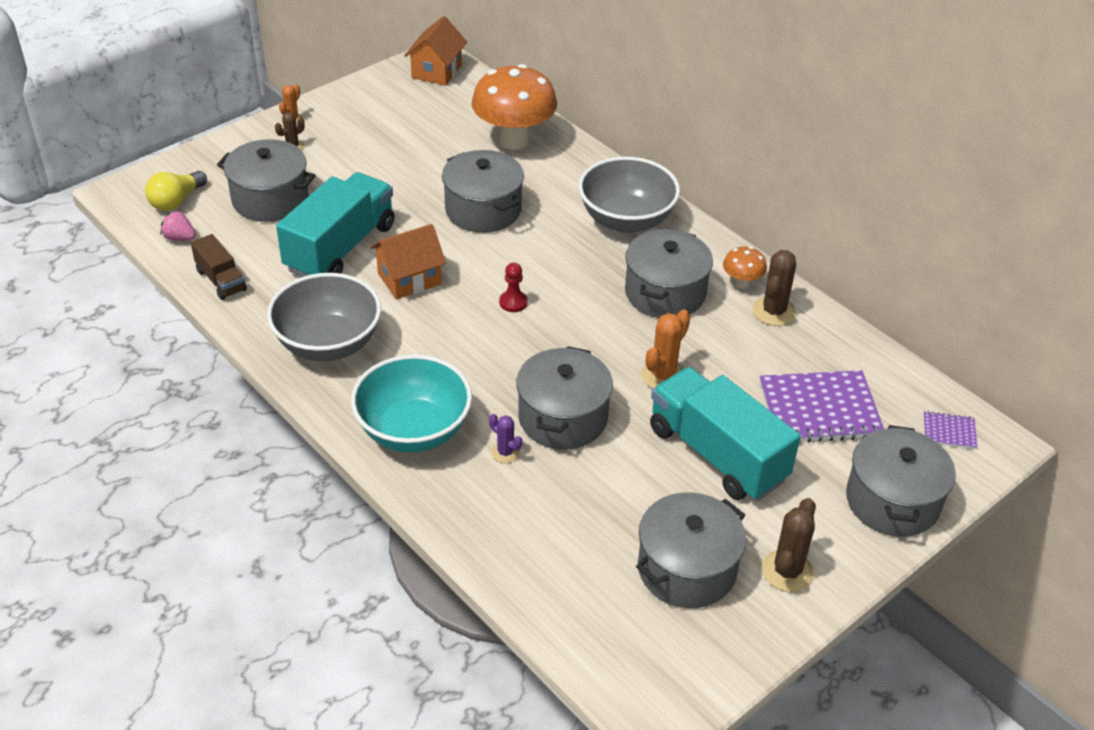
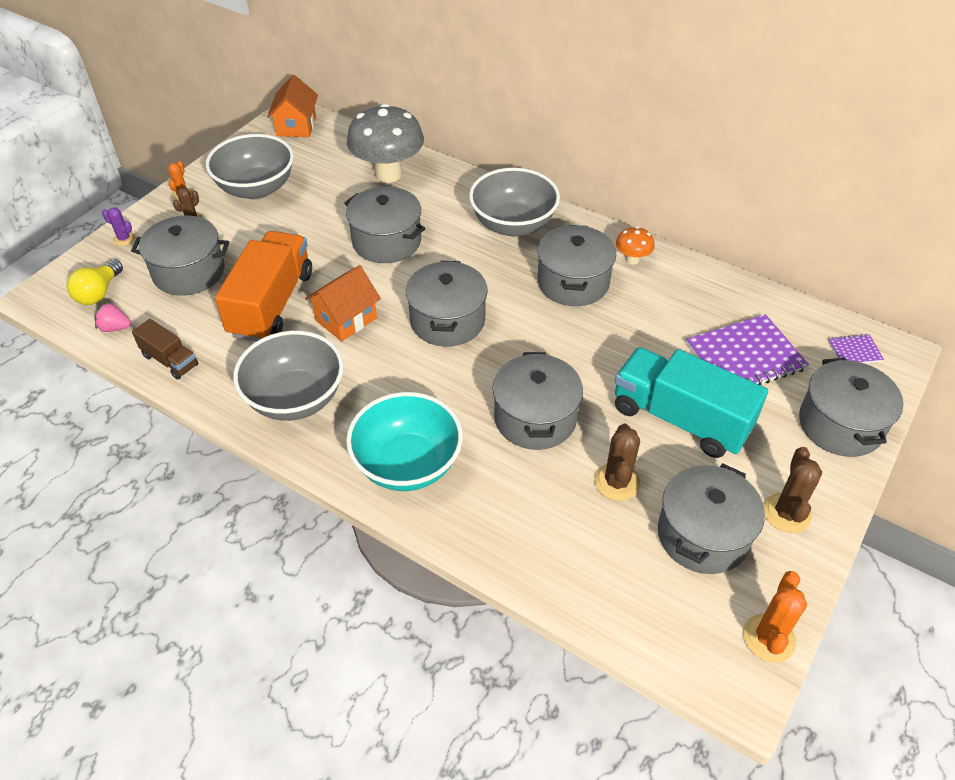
camera: 15 degrees left, 5 degrees up
turquoise truck [276,172,395,277] -> orange truck [215,231,312,342]
orange mushroom [472,64,557,150] -> grey mushroom [347,104,424,183]
purple cactus [489,414,522,463] -> purple cactus moved to [102,208,135,246]
red pawn [499,262,528,312] -> grey pot [406,261,488,347]
orange cactus [641,309,690,389] -> orange cactus moved to [743,571,807,662]
brown cactus [753,250,796,326] -> brown cactus moved to [594,423,640,501]
none -> grey bowl [206,134,294,199]

